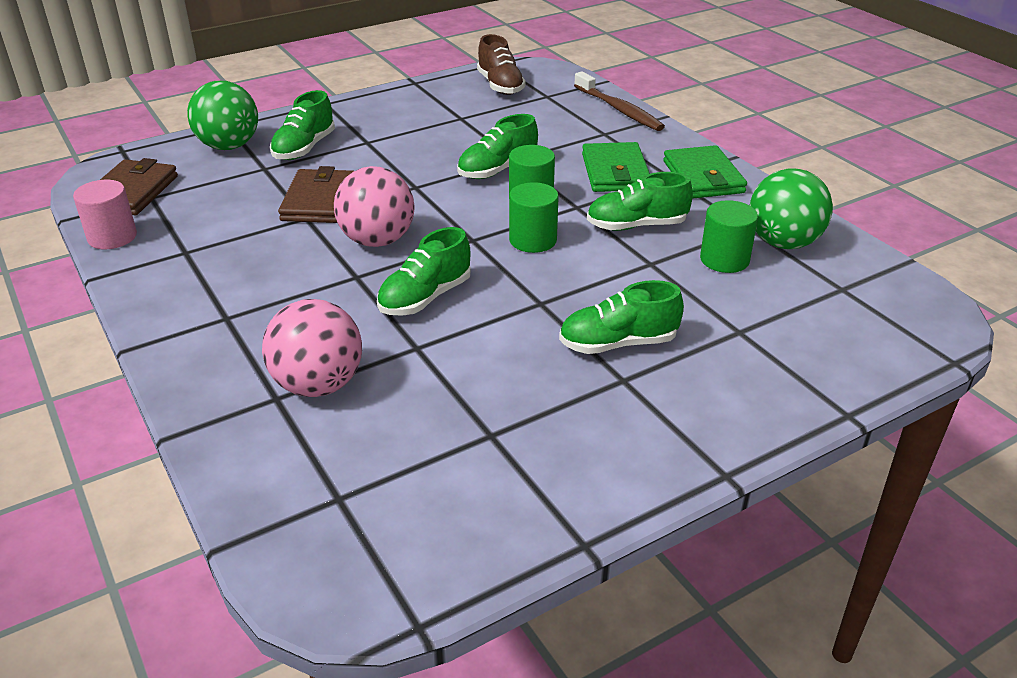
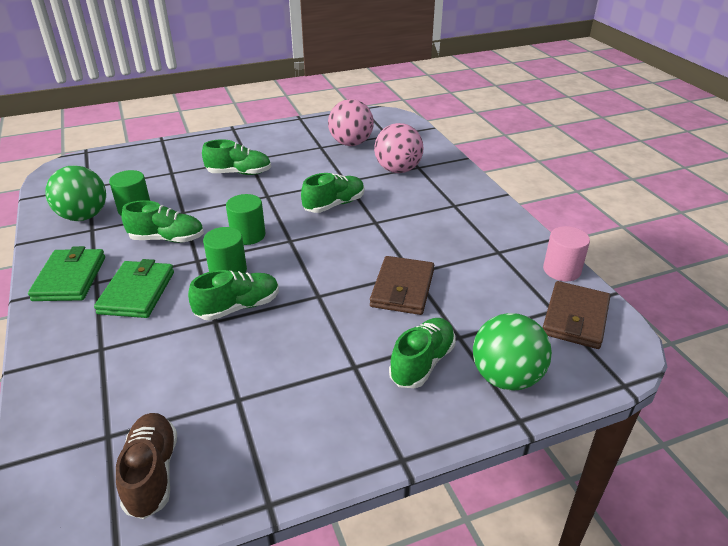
camera: 170 degrees left, 0 degrees up
pink ball [334,166,415,247] -> pink ball moved to [328,99,374,146]
brown toothbrush [574,71,665,131] -> none

